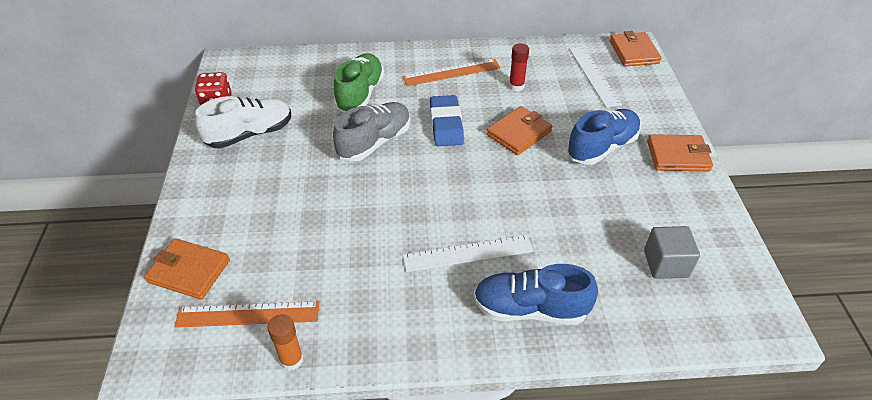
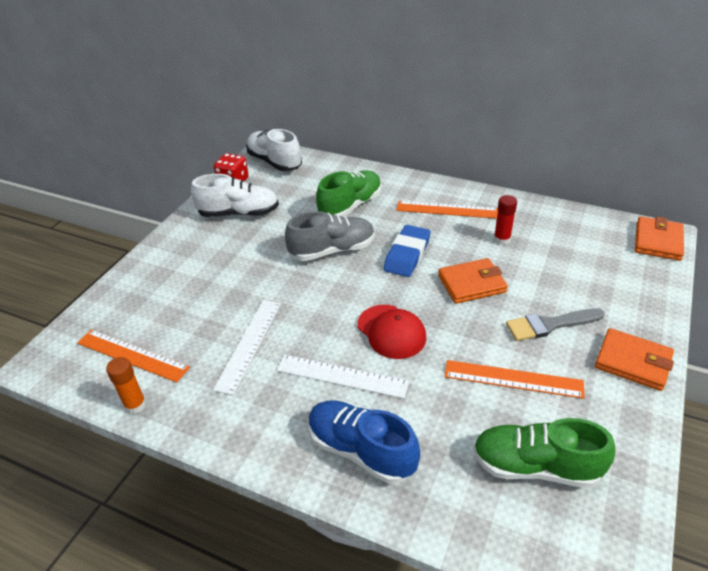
camera: 30 degrees right, 5 degrees down
orange wallet [144,238,230,299] -> none
blue shoe [567,109,641,165] -> grey brush [506,308,605,341]
white ruler [569,47,622,108] -> white ruler moved to [213,300,281,395]
grey cube [644,226,700,279] -> green shoe [473,418,615,488]
none -> white shoe [246,129,302,171]
none -> red cap [357,305,426,359]
none -> orange ruler [444,360,585,399]

